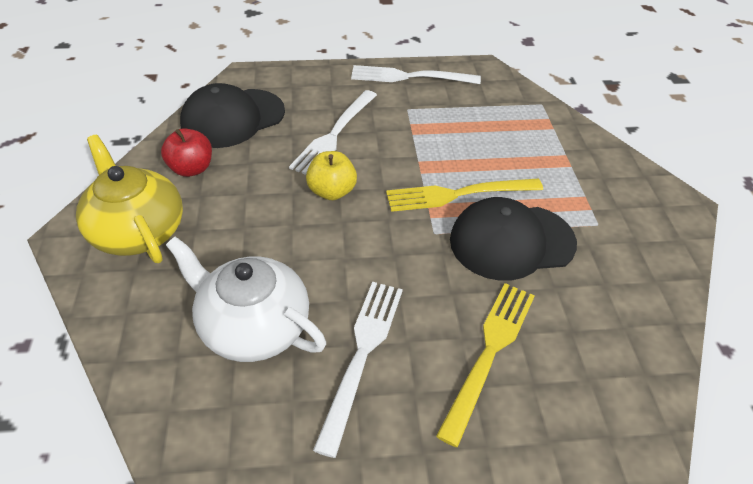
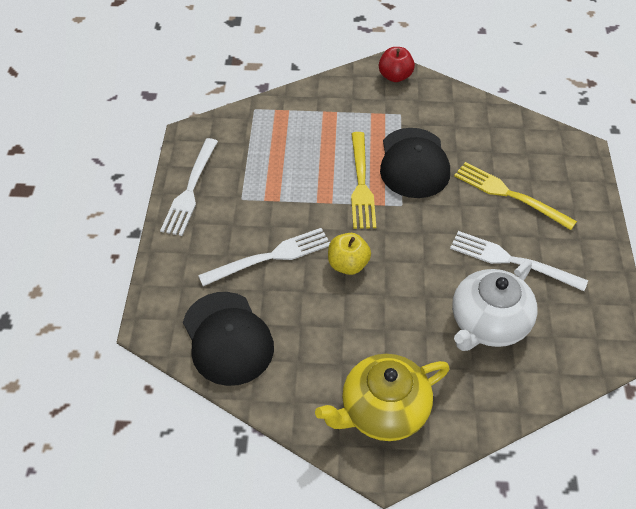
camera: 80 degrees left, 5 degrees up
red apple [161,128,212,177] -> red apple moved to [379,47,415,82]
white fork [289,90,377,175] -> white fork turned 60 degrees counterclockwise [198,228,330,286]

